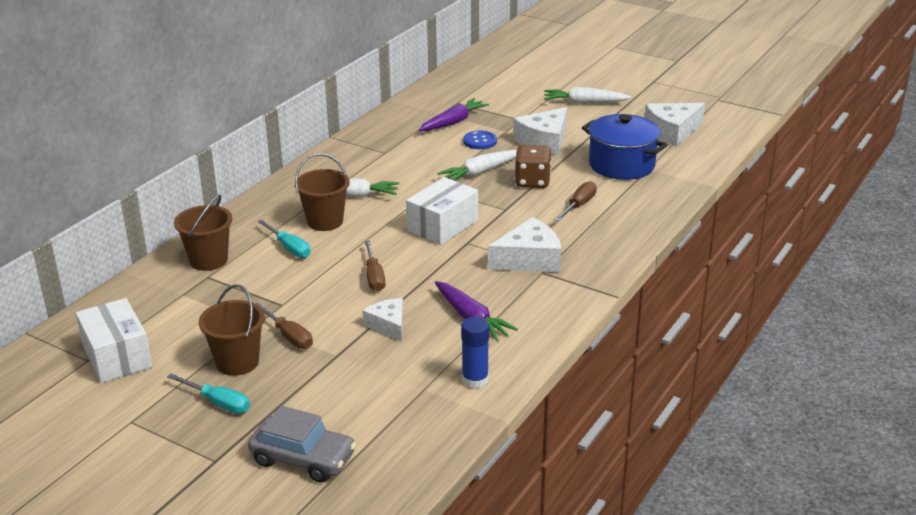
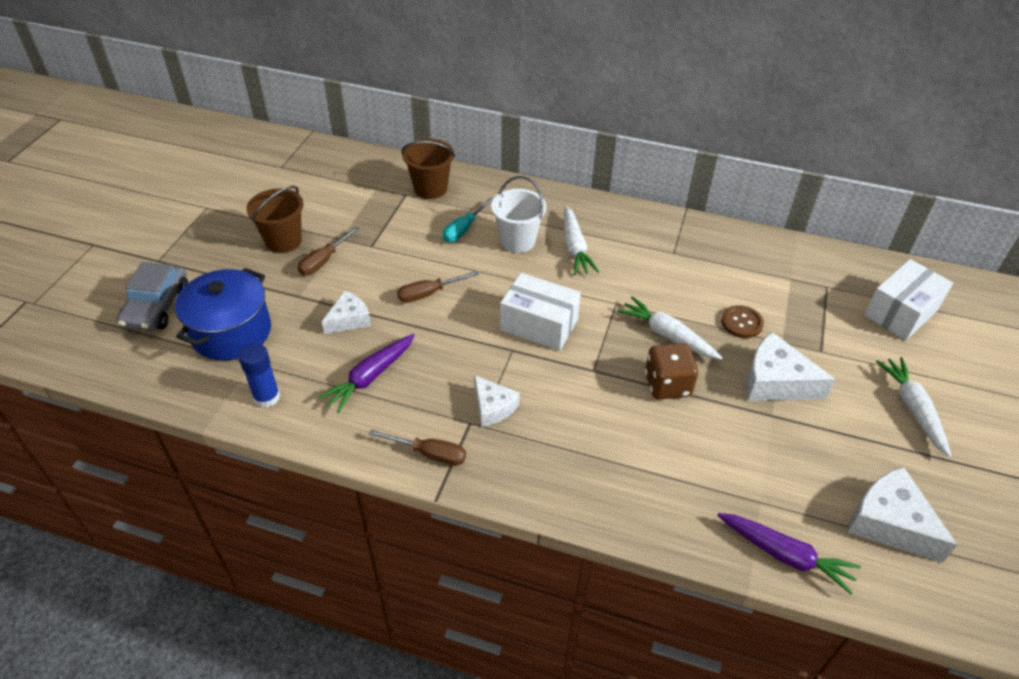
camera: 75 degrees right, 15 degrees up
white box [76,298,152,383] -> white box moved to [864,259,953,340]
turquoise screwdriver [167,373,250,414] -> none
brown bucket [295,153,350,231] -> white bucket [491,176,546,253]
purple carrot [419,98,489,131] -> purple carrot moved to [717,513,861,594]
blue button [463,131,497,149] -> brown button [721,305,764,338]
white cheese [488,217,561,272] -> white cheese [474,375,520,427], size x0.63
brown screwdriver [554,181,597,221] -> brown screwdriver moved to [369,429,466,466]
blue pot [582,114,668,180] -> blue pot moved to [175,268,271,360]

